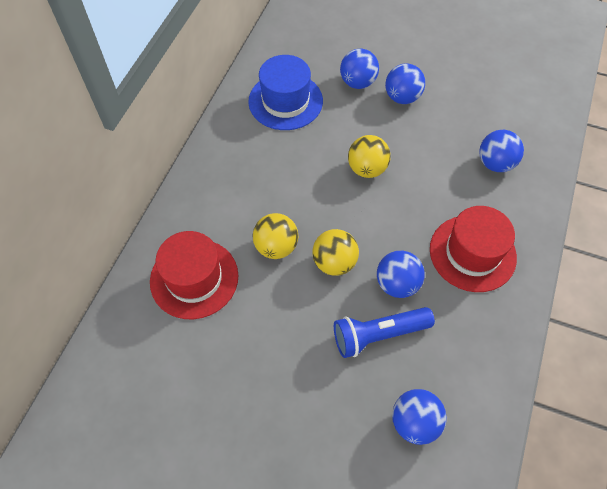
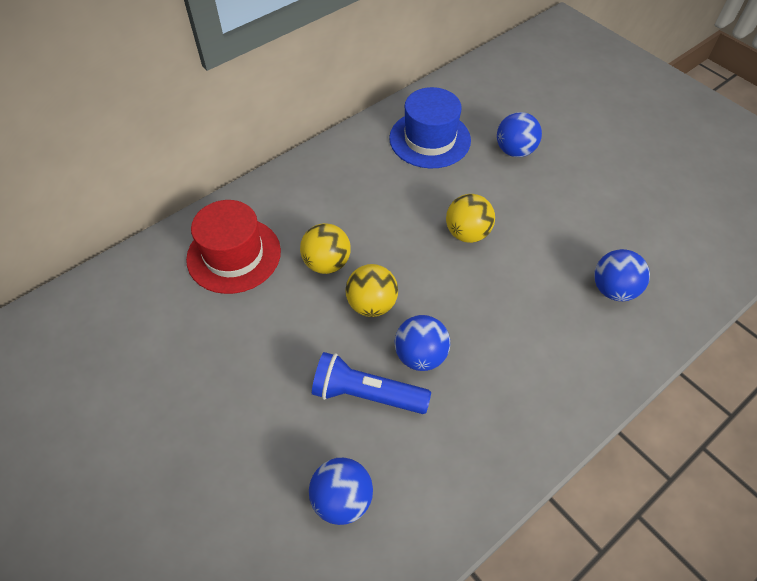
camera: 30 degrees right, 5 degrees down
blue ball [385,63,425,104] -> none
red hat [430,206,517,292] -> none

